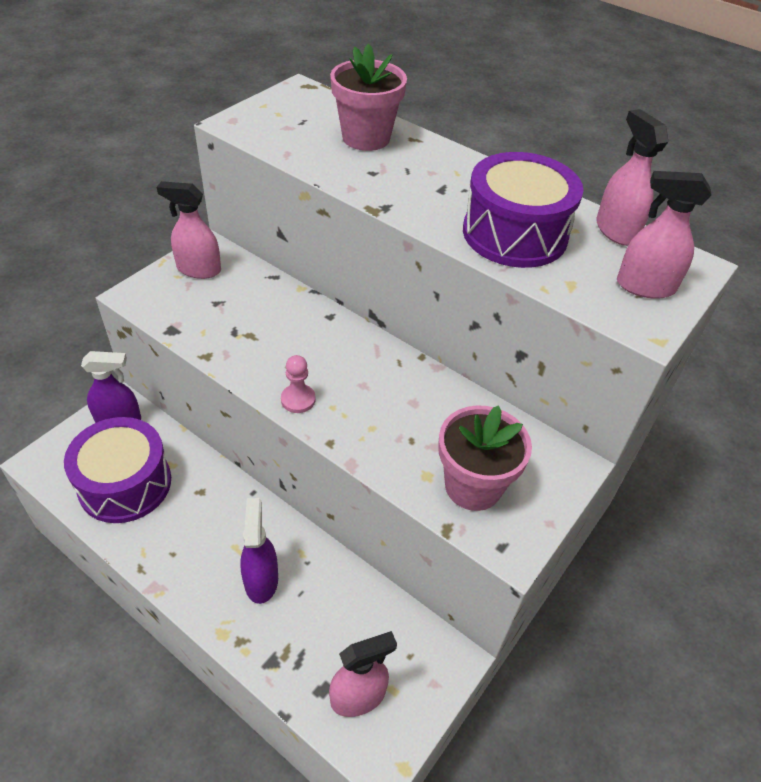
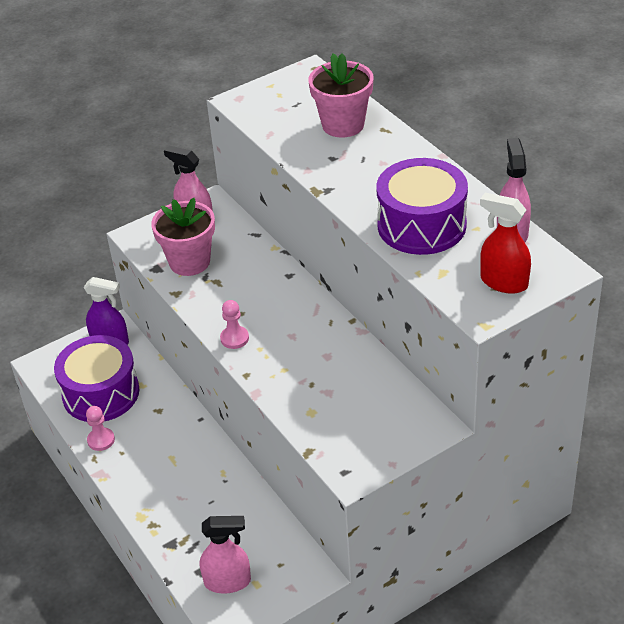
camera: 25 degrees right, 5 degrees down
purple spray bottle [240,498,278,604] -> none
pink flower pot [438,405,532,511] -> pink flower pot moved to [151,198,215,276]
pink spray bottle [617,171,711,299] -> red spray bottle [480,193,531,294]
none -> pink pawn [86,406,115,451]

